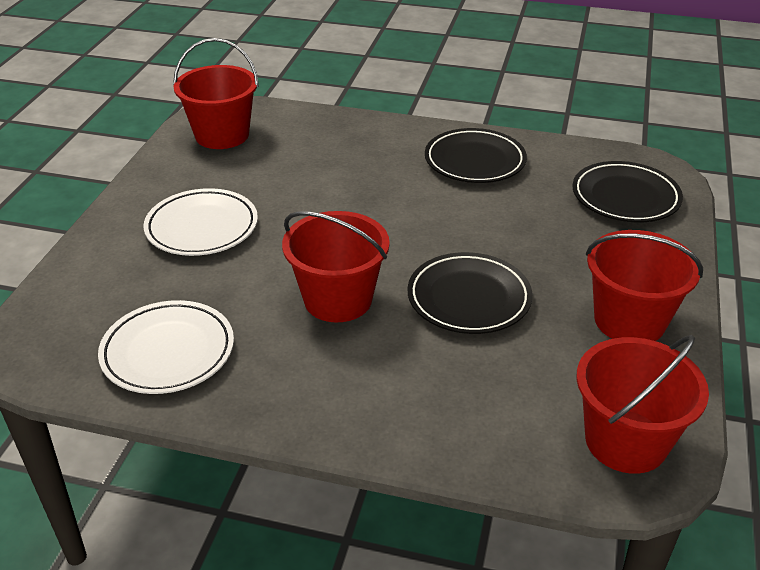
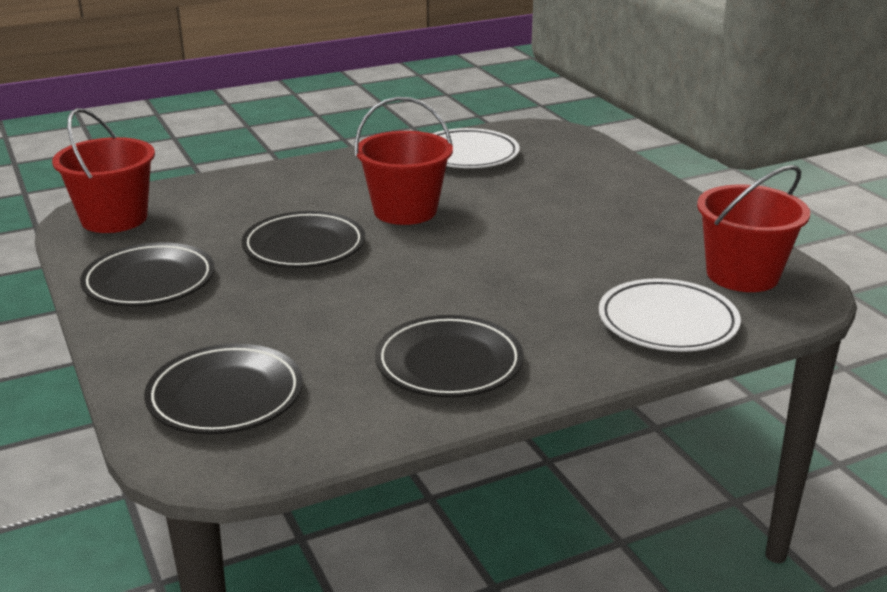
camera: 140 degrees right, 10 degrees down
white plate [144,188,258,256] -> white plate moved to [599,278,741,352]
red bucket [586,230,703,341] -> black plate [80,242,215,307]

